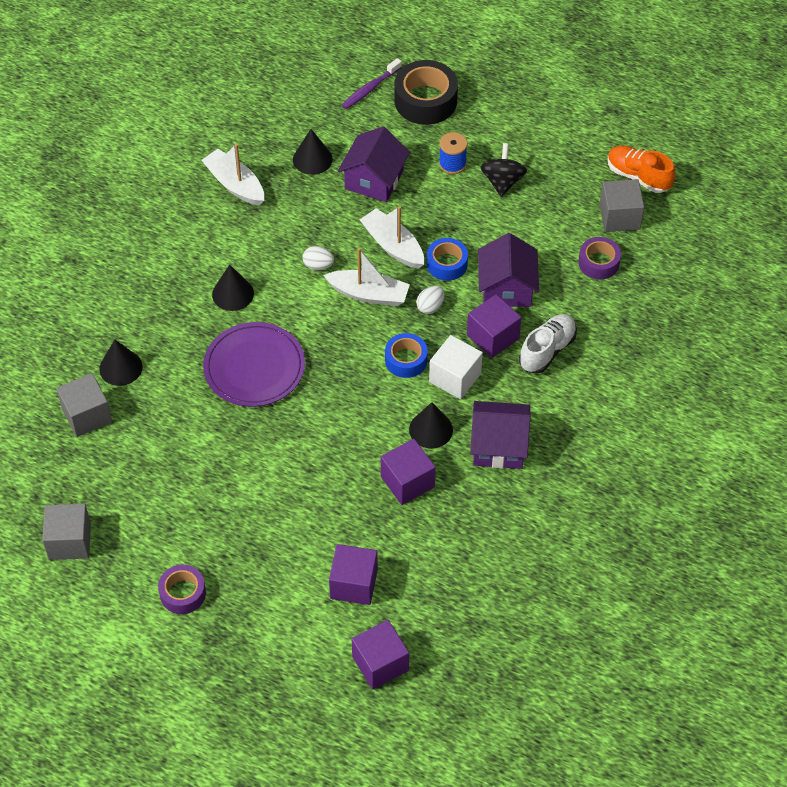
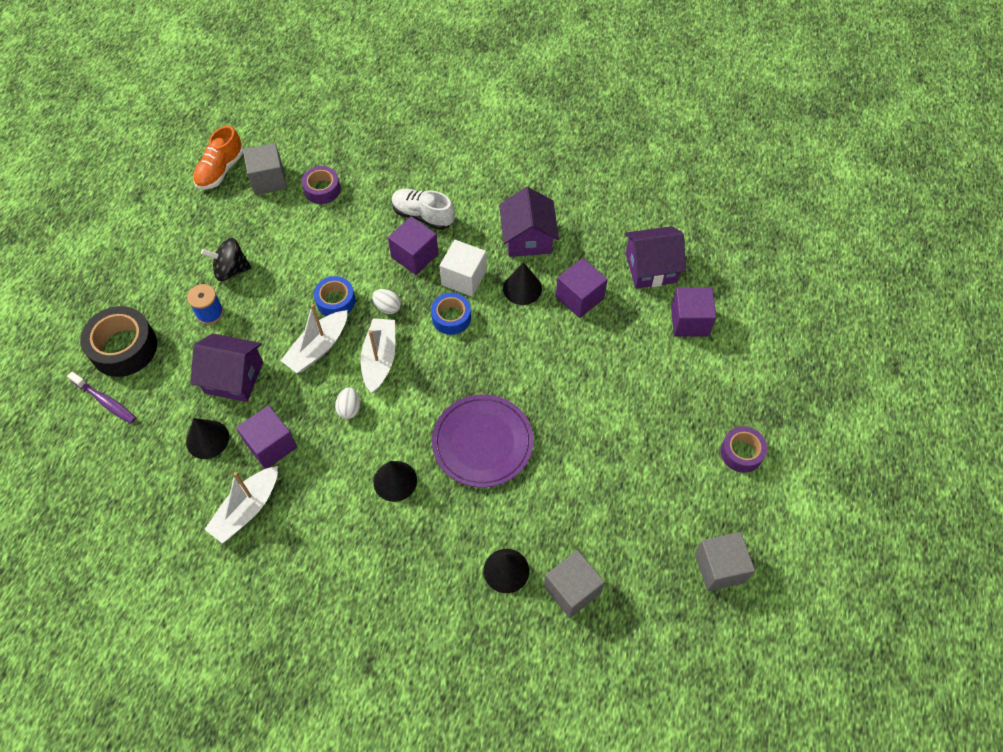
camera: 100 degrees left, 5 degrees up
purple cube [352,620,409,689] -> purple cube moved to [236,405,297,469]
purple house [478,233,539,307] -> purple house moved to [624,226,686,289]

